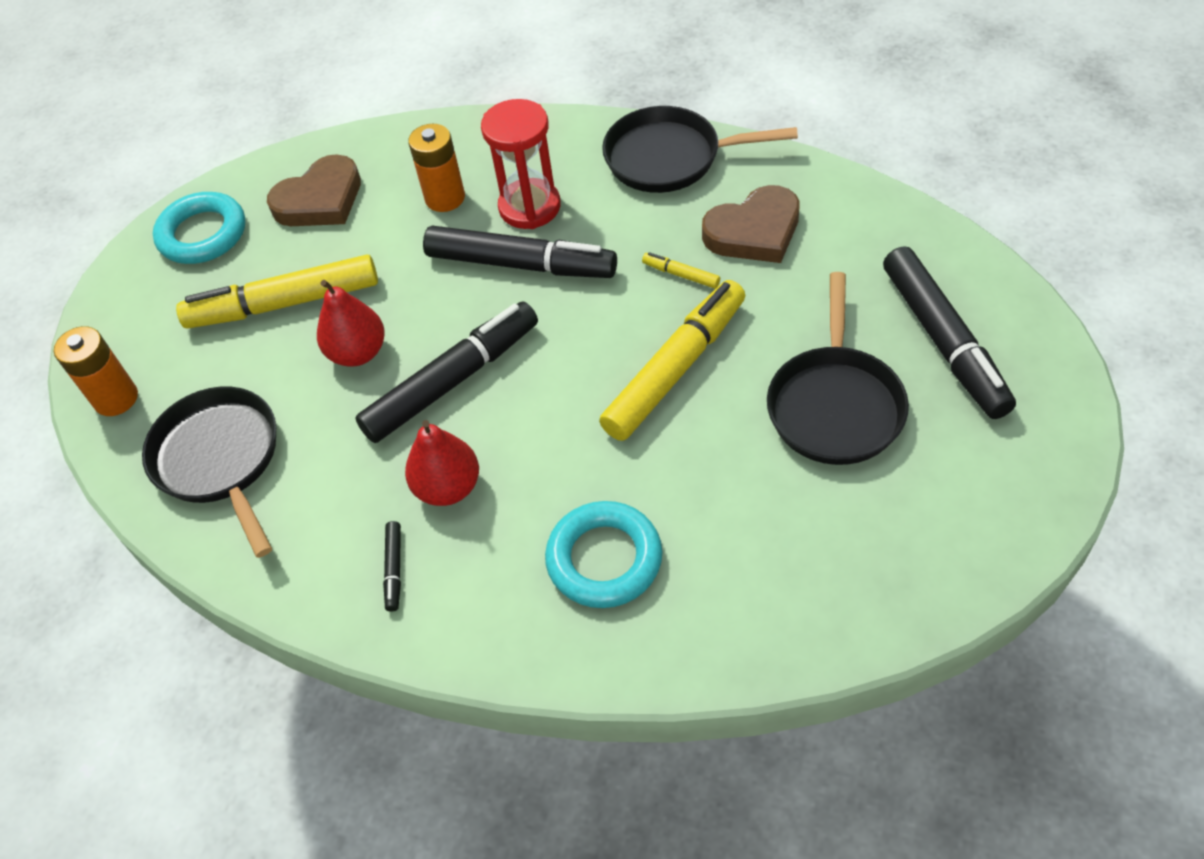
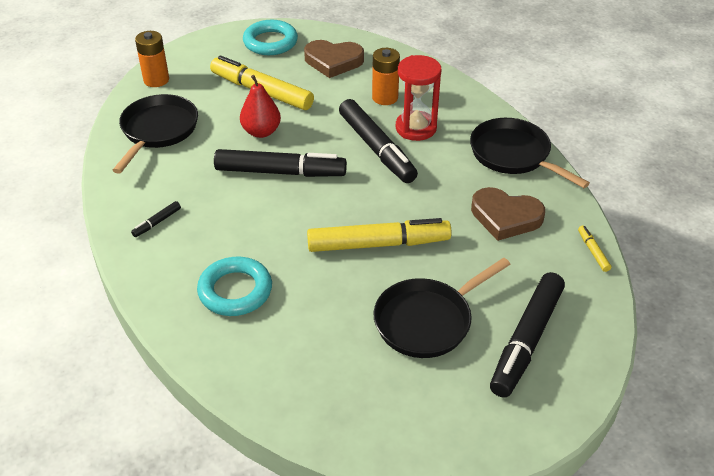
camera: 40 degrees right, 10 degrees down
red pear [405,420,479,506] -> none
yellow marker [642,252,720,289] -> yellow marker moved to [578,225,611,272]

